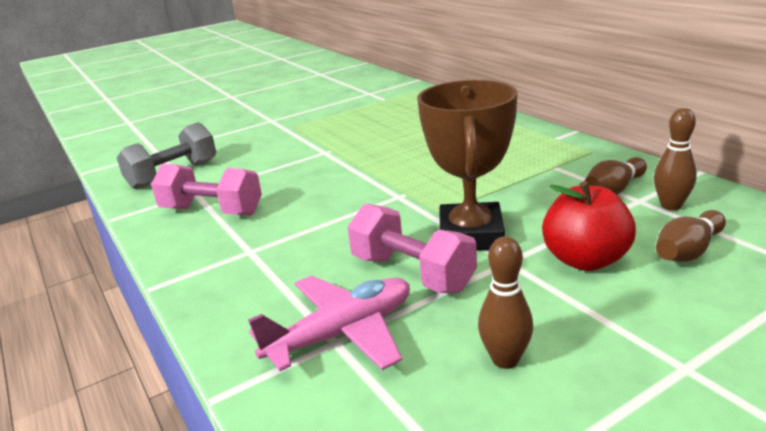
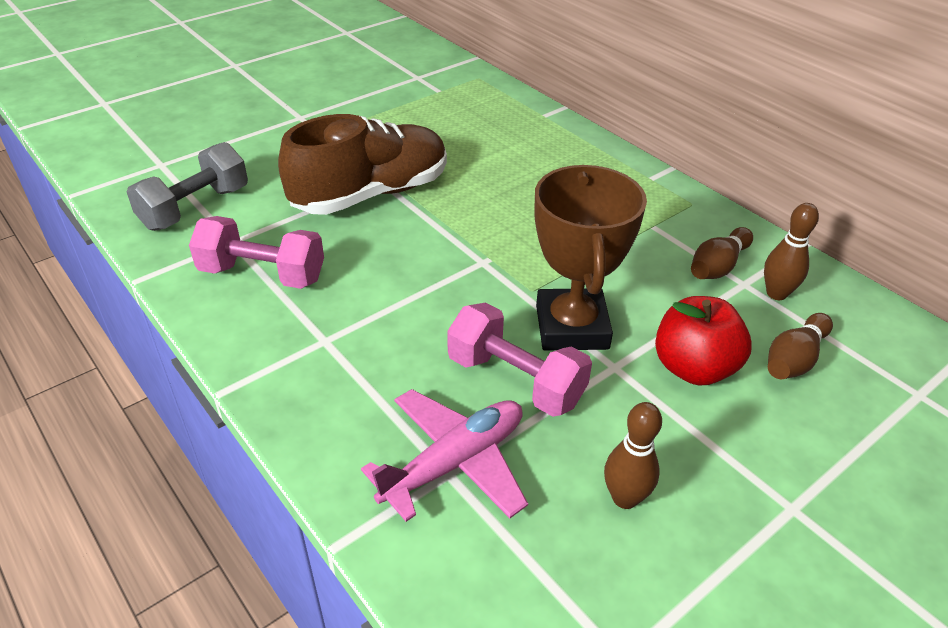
camera: 10 degrees left, 15 degrees up
none -> brown shoe [278,114,447,215]

